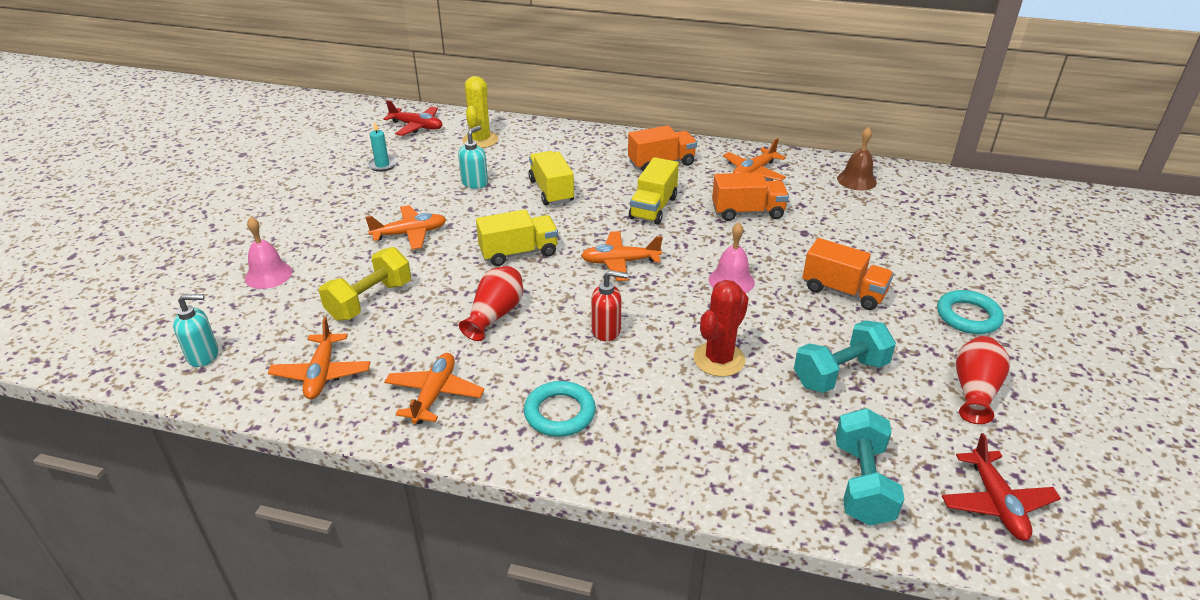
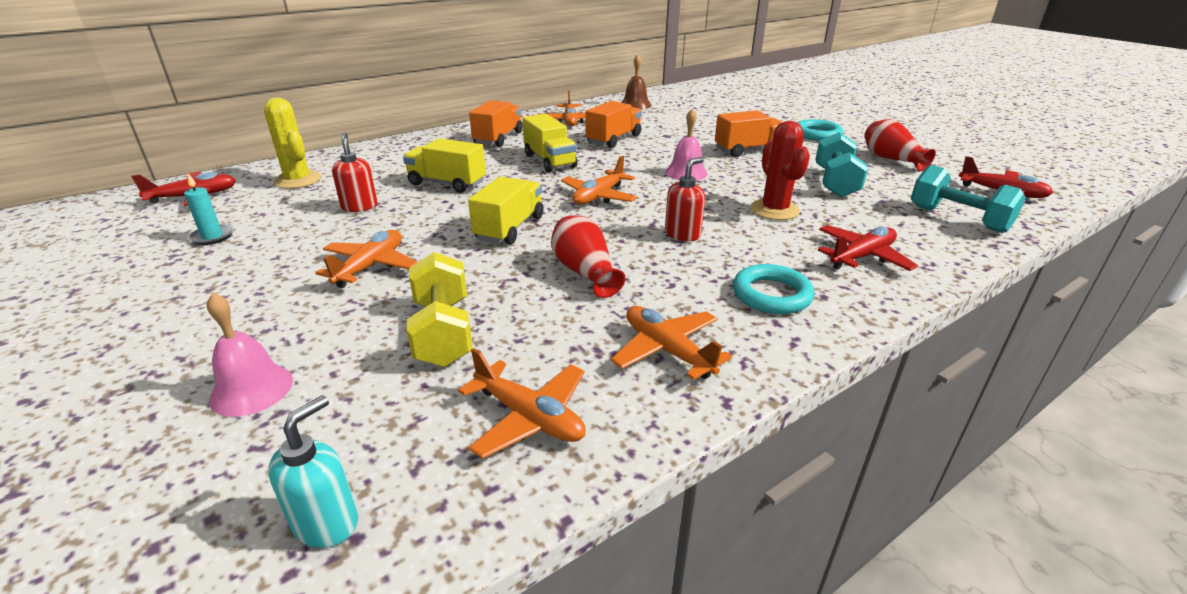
camera: 50 degrees left, 5 degrees down
turquoise soap dispenser [458,126,488,189] -> red soap dispenser [332,133,378,212]
none -> red plane [818,225,918,271]

